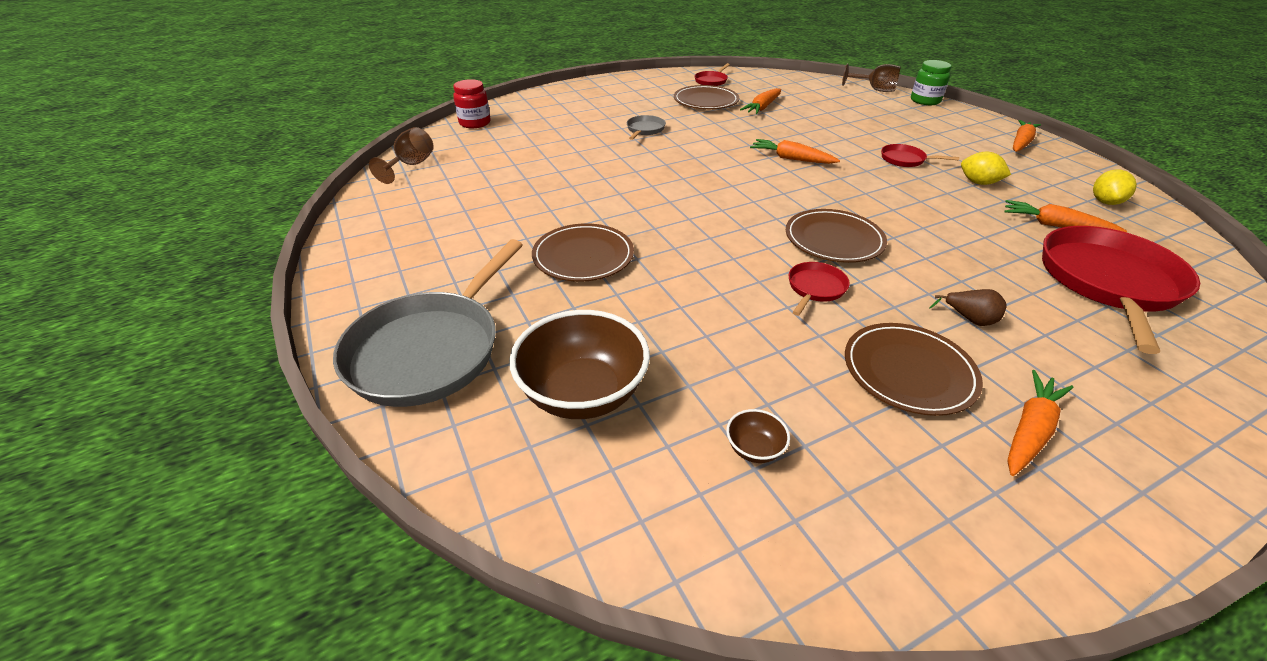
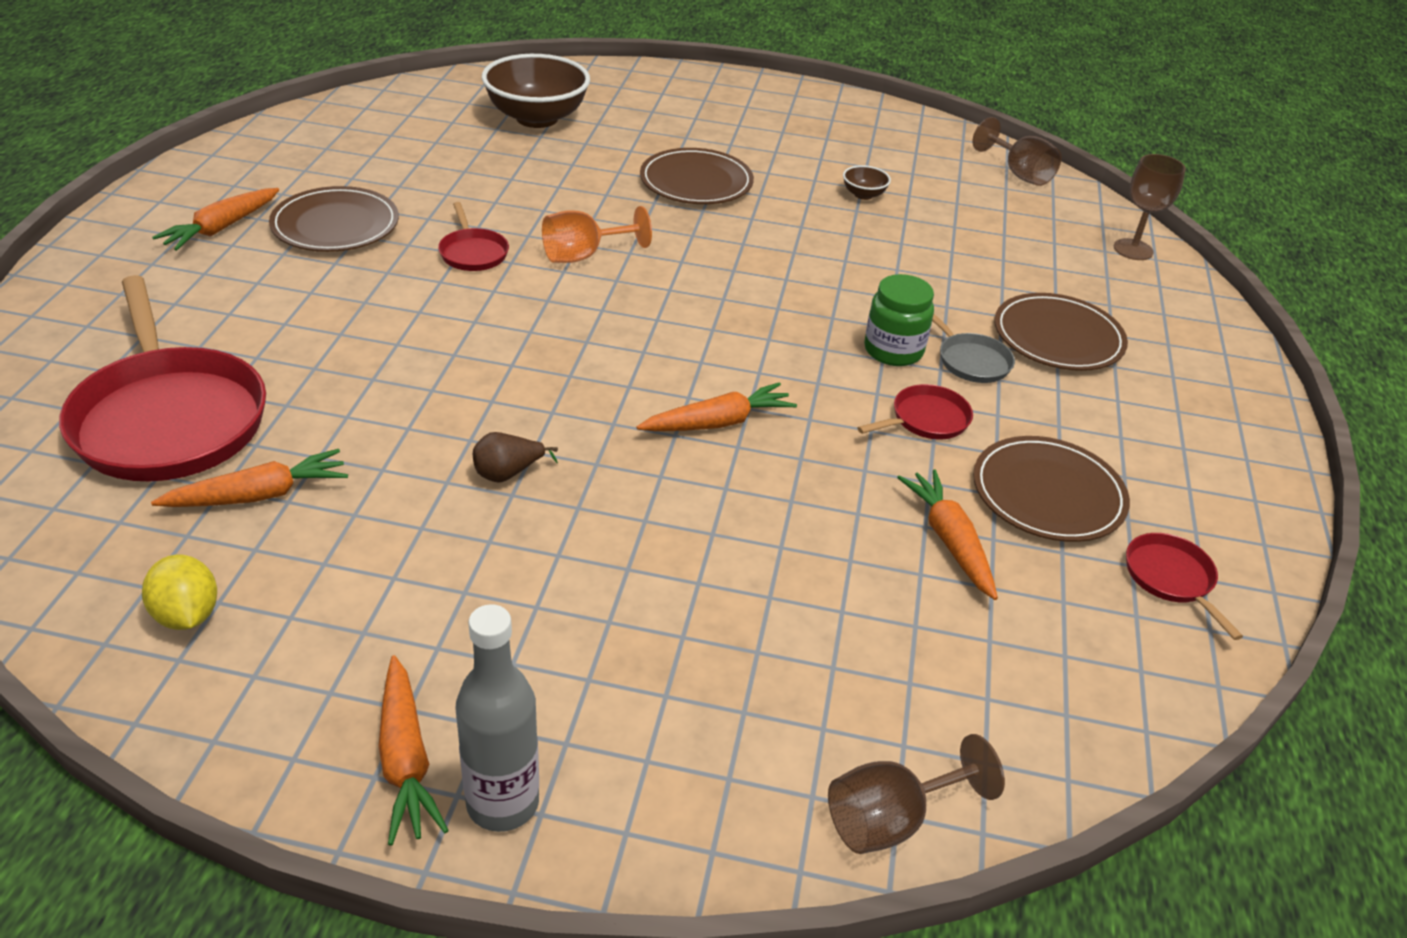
camera: 125 degrees right, 0 degrees up
grey pan [333,239,523,407] -> none
red jar [453,79,491,128] -> brown goblet [1114,154,1186,260]
brown bowl [726,409,790,463] -> brown bowl moved to [843,165,891,200]
brown plate [786,209,887,263] -> brown plate moved to [994,293,1128,371]
red pan [881,144,959,167] -> red pan moved to [857,384,973,439]
green jar [911,60,951,105] -> green jar moved to [864,274,934,366]
brown pear [930,289,1007,326] -> brown pear moved to [473,432,558,483]
yellow lemon [961,152,1011,185] -> none
orange carrot [1007,370,1074,476] -> orange carrot turned 45 degrees clockwise [152,188,279,251]
none -> grey bottle [455,604,539,832]
none -> orange goblet [542,206,652,263]

